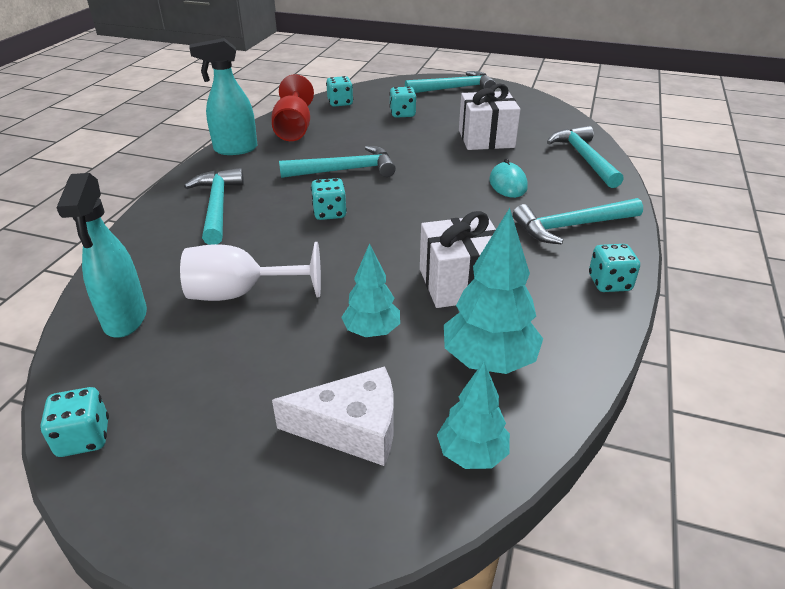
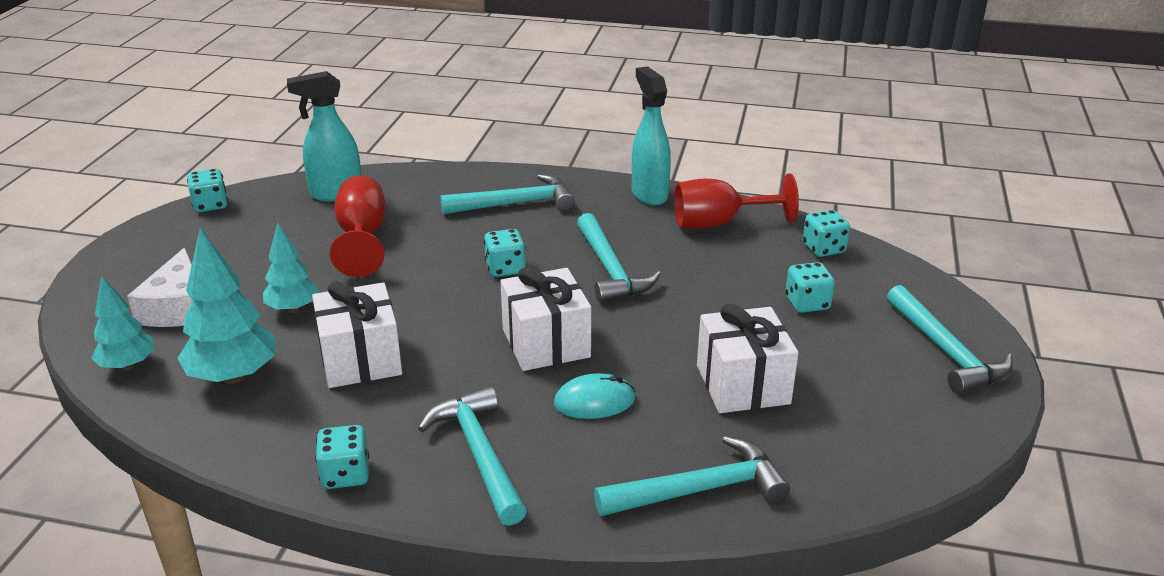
camera: 85 degrees right, 5 degrees down
white goblet [180,242,321,301] -> red goblet [330,175,386,277]
none -> white gift [500,267,591,371]

